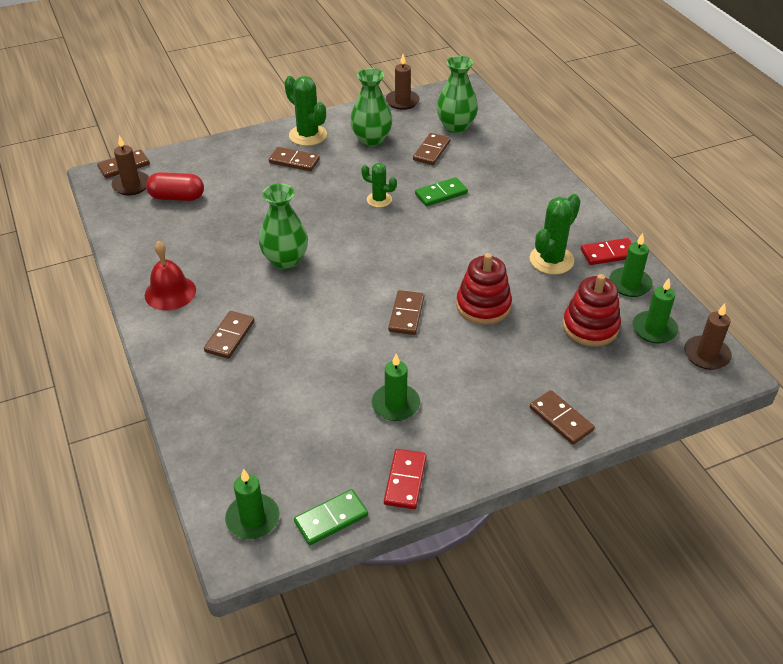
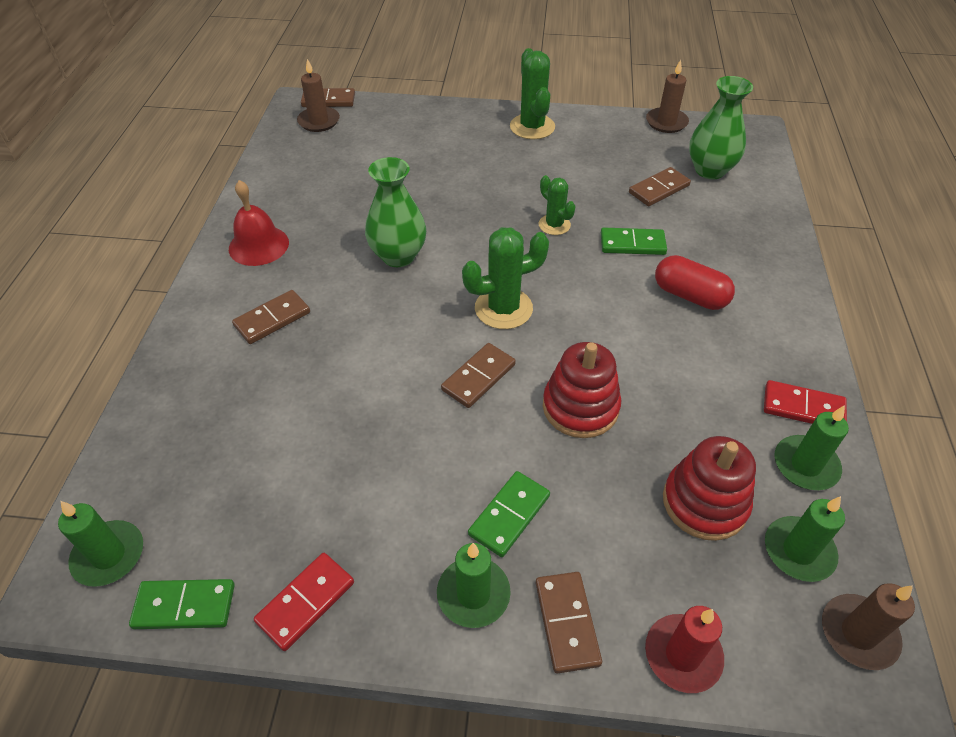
camera: 30 degrees right, 5 degrees up
red capsule [146,172,204,201] -> red capsule moved to [655,255,735,310]
brown domino [269,147,320,171] -> none
green vase [350,68,393,147] -> none
green candle [372,354,420,421] -> green candle moved to [437,543,511,628]
green cactus [530,194,581,275] -> green cactus moved to [462,227,549,329]
none -> green domino [468,471,550,557]
none -> red candle [645,606,724,693]

